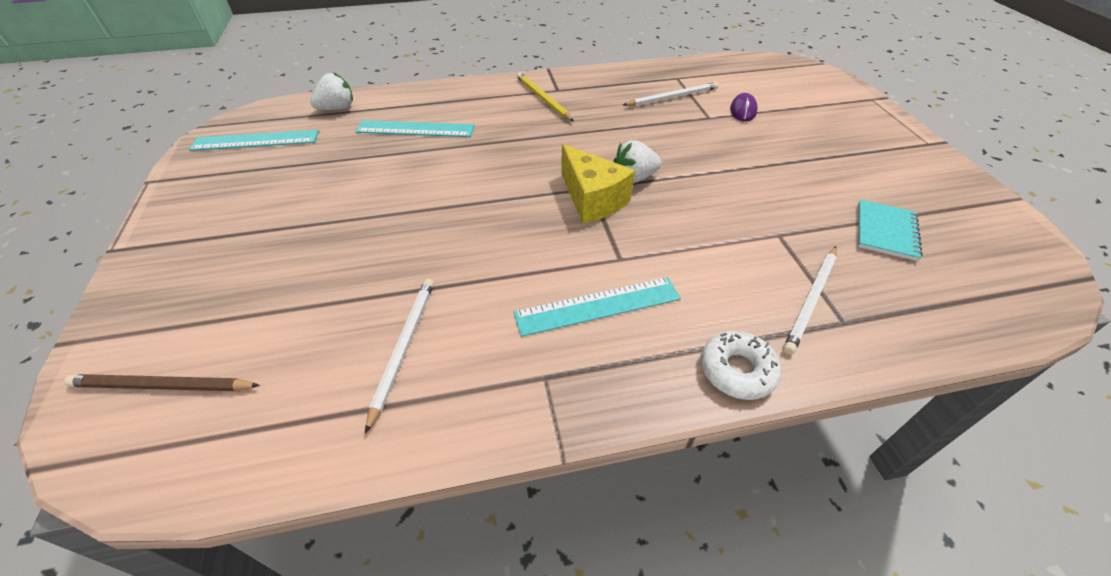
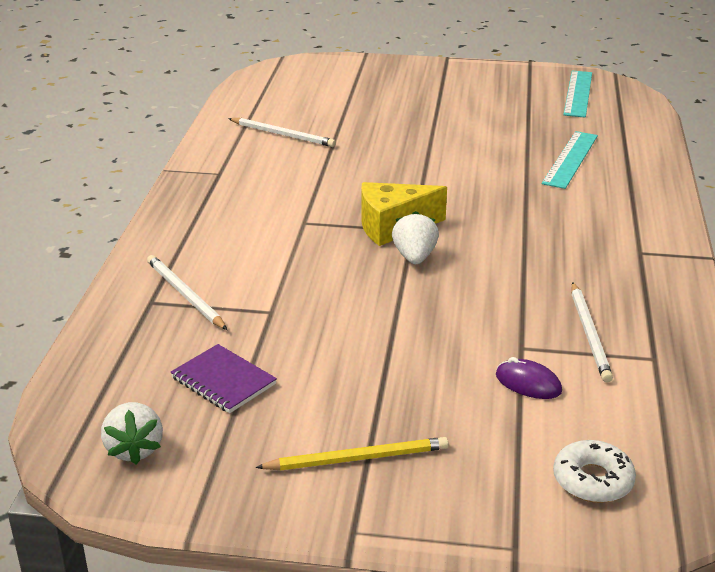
camera: 110 degrees right, 15 degrees down
brown pencil [64,374,260,391] -> none
white strawberry [310,72,353,110] -> white strawberry moved to [101,402,163,464]
turquoise ruler [513,277,681,337] -> none
yellow pencil [516,72,574,121] -> yellow pencil moved to [255,437,448,471]
white donut [701,331,782,400] -> white donut moved to [553,440,636,503]
turquoise notebook [858,200,923,261] -> purple notebook [171,344,277,413]

